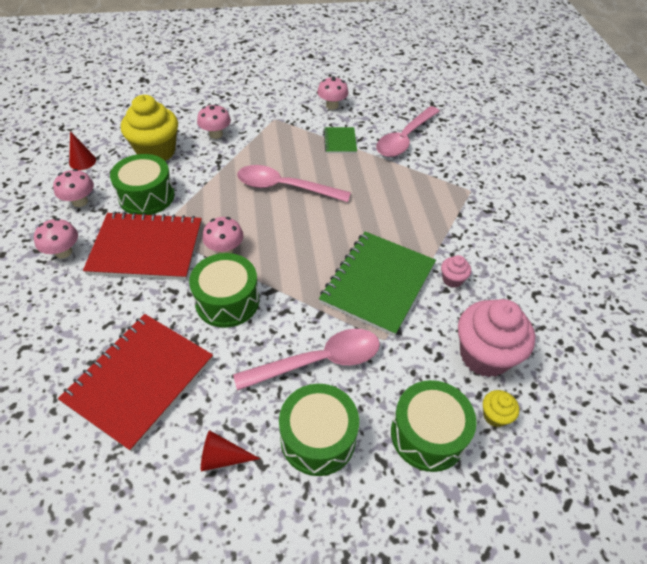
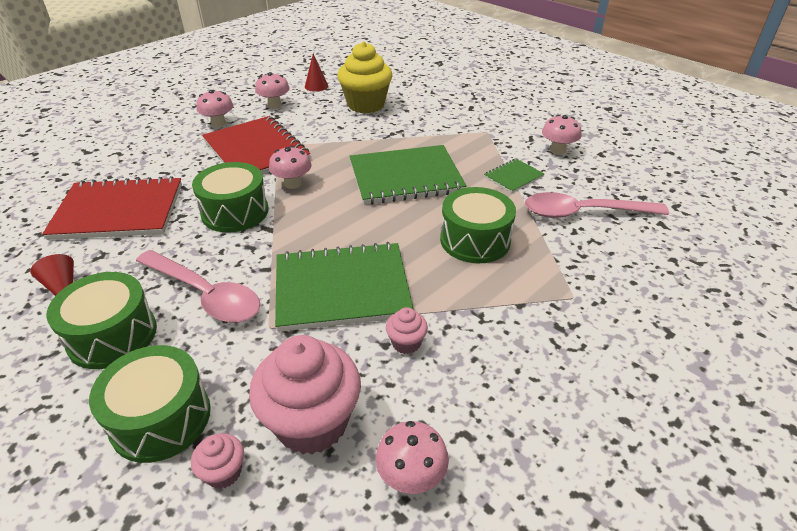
camera: 55 degrees right, 10 degrees down
green drum [110,154,175,215] -> green drum moved to [440,187,516,263]
pink mushroom [197,104,231,139] -> pink mushroom moved to [376,421,449,494]
pink spoon [237,165,351,202] -> green notebook [350,145,467,205]
yellow cupcake [483,390,519,427] -> pink cupcake [191,433,244,489]

